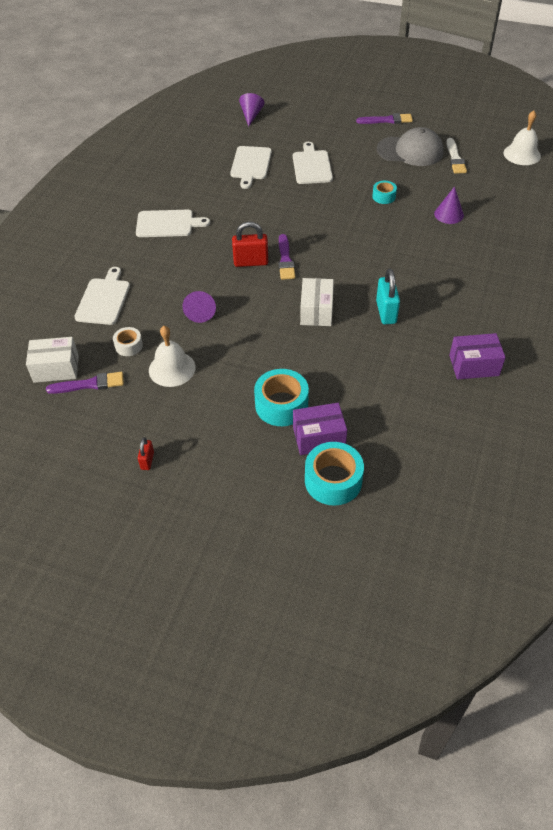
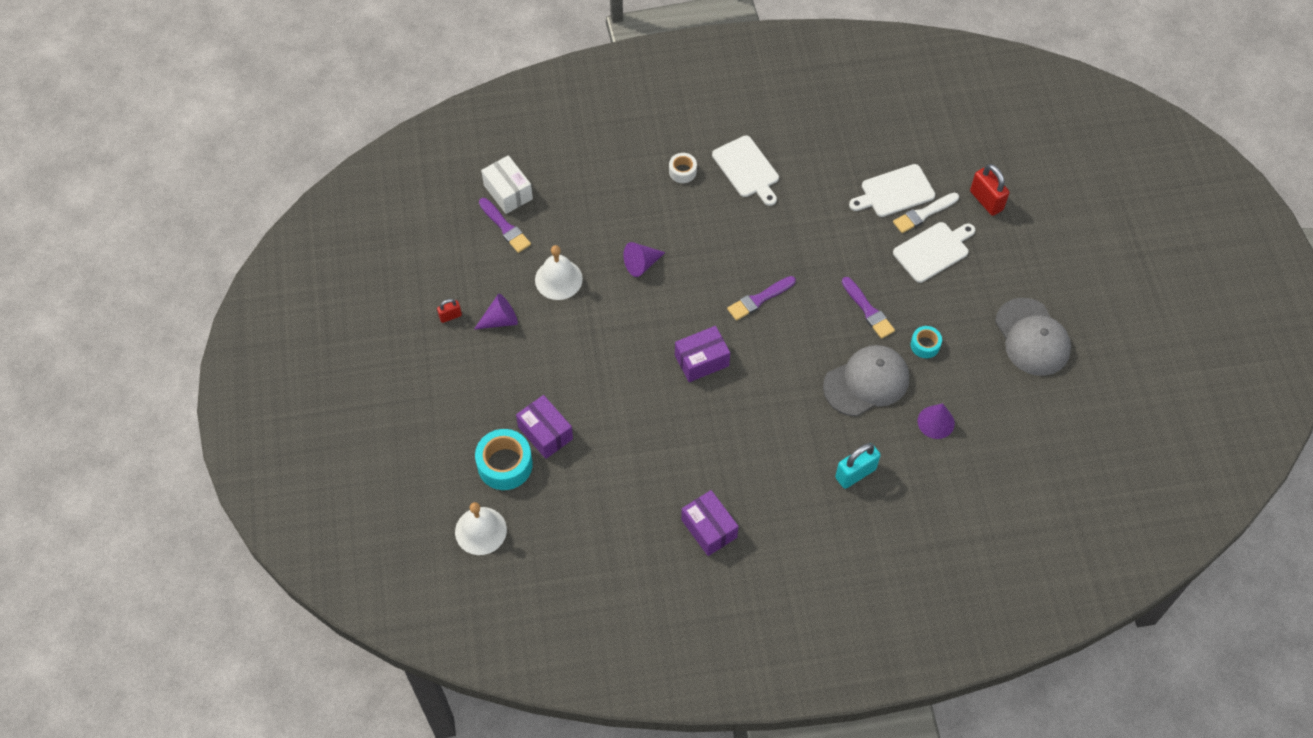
camera: 60 degrees right, 10 degrees up
white cutting board [74,267,130,325] -> none
white tape [113,327,143,356] -> white tape moved to [669,153,697,183]
red padlock [232,222,268,267] -> red padlock moved to [970,164,1009,216]
purple cone [239,93,265,127] -> purple cone moved to [474,294,518,329]
turquoise tape [254,369,309,426] -> none
white box [300,278,334,326] -> purple box [675,326,730,382]
purple brush [356,113,413,124] -> purple brush moved to [842,277,895,339]
turquoise padlock [376,269,400,324] -> turquoise padlock moved to [835,443,881,489]
white brush [446,138,467,174] -> white brush moved to [893,193,959,233]
white bell [503,111,541,165] -> white bell moved to [455,502,507,555]
none -> grey cap [823,345,909,416]

